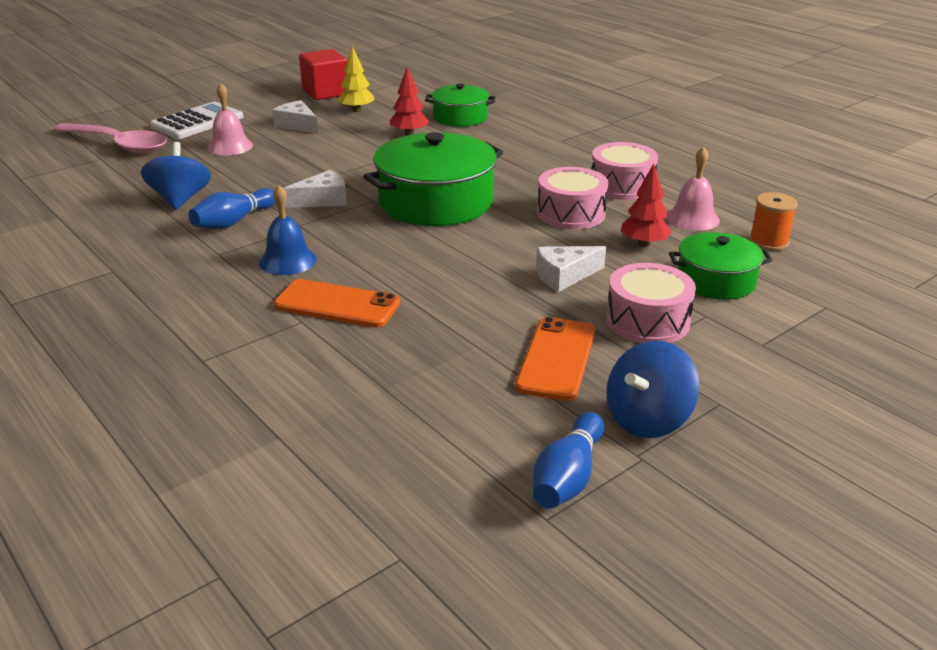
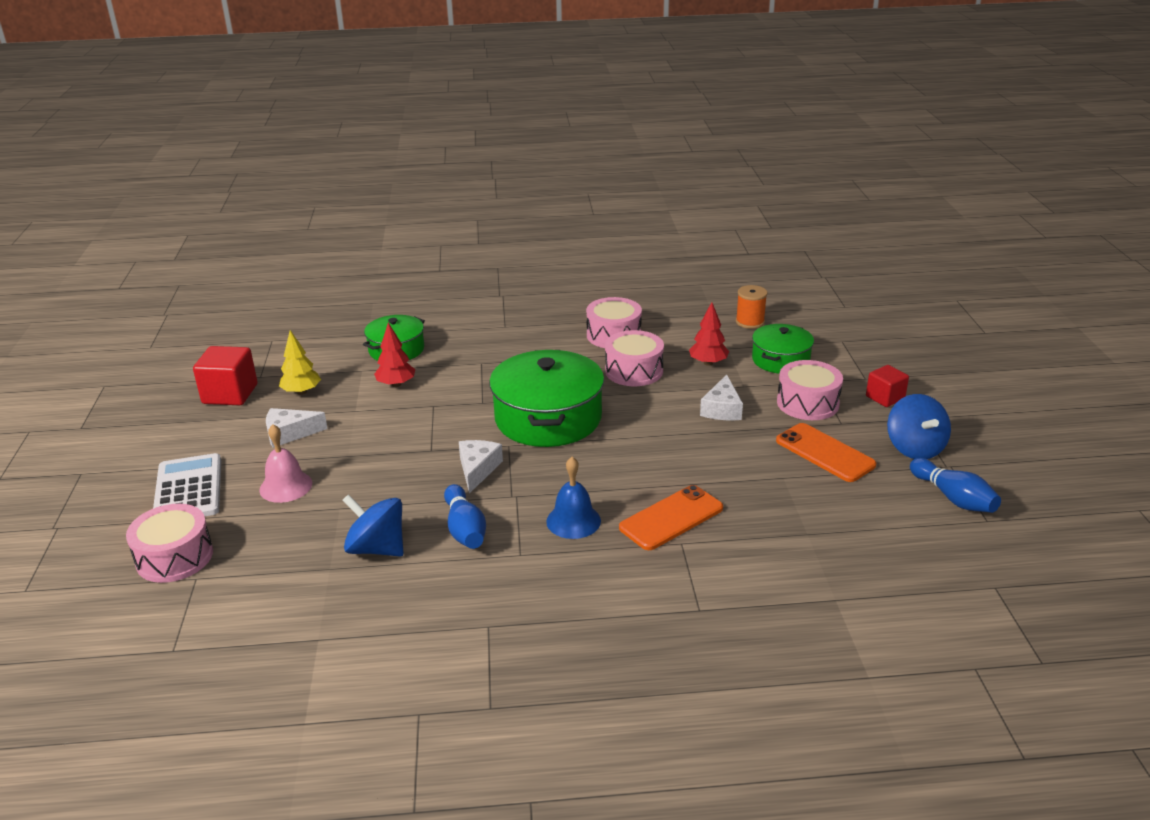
camera: 55 degrees left, 0 degrees up
pink spoon [53,123,167,153] -> pink drum [126,504,213,583]
pink bell [666,147,720,231] -> none
none -> red cube [866,365,909,407]

